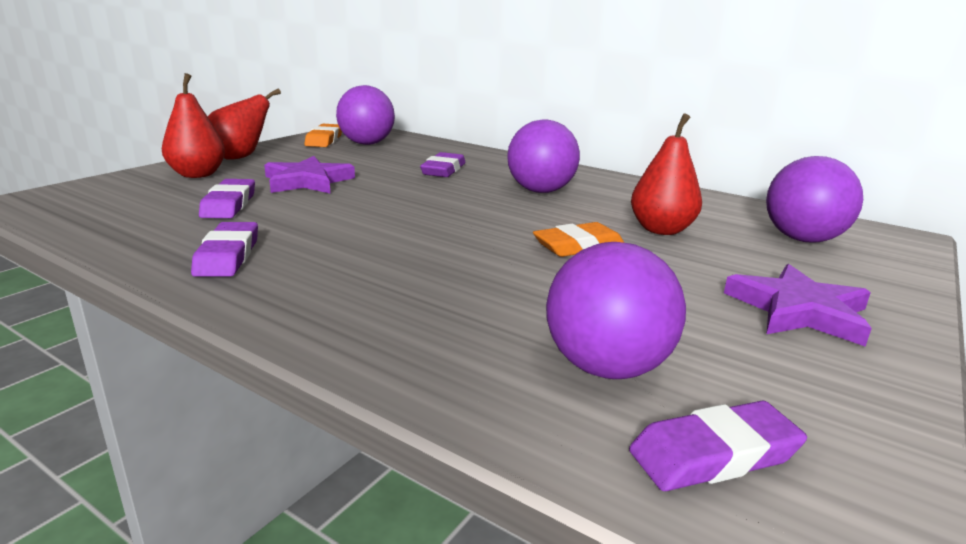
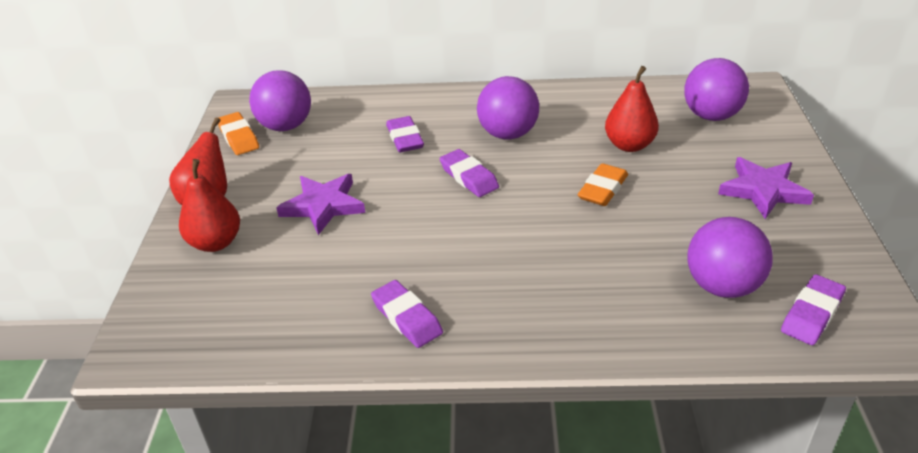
camera: 30 degrees left, 15 degrees up
purple eraser [199,179,255,218] -> purple eraser moved to [440,149,499,197]

